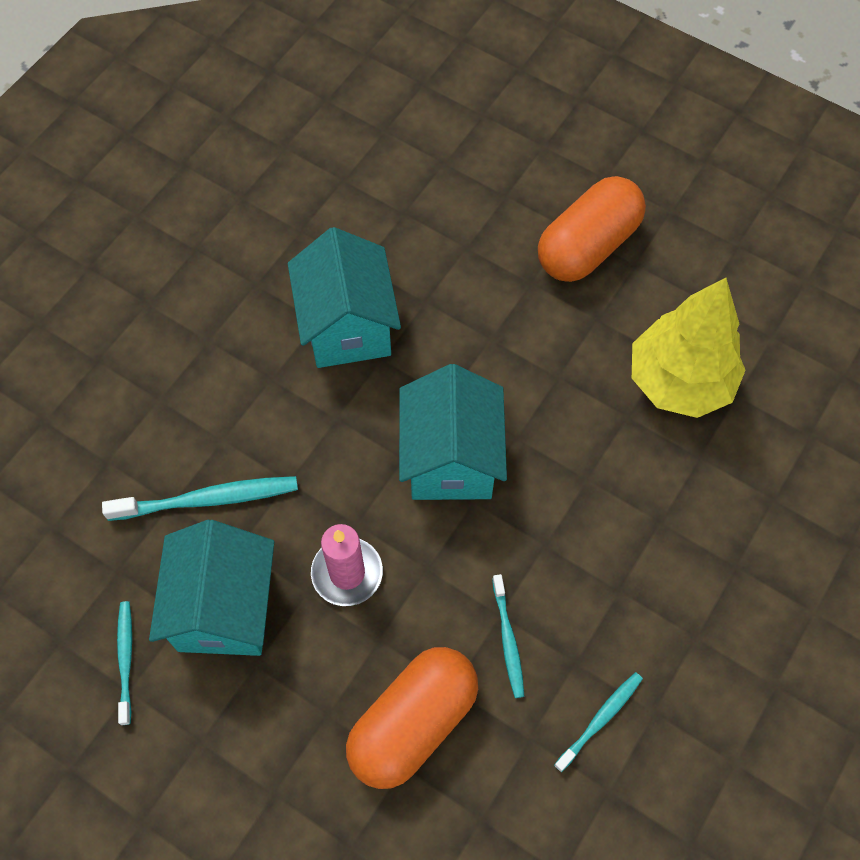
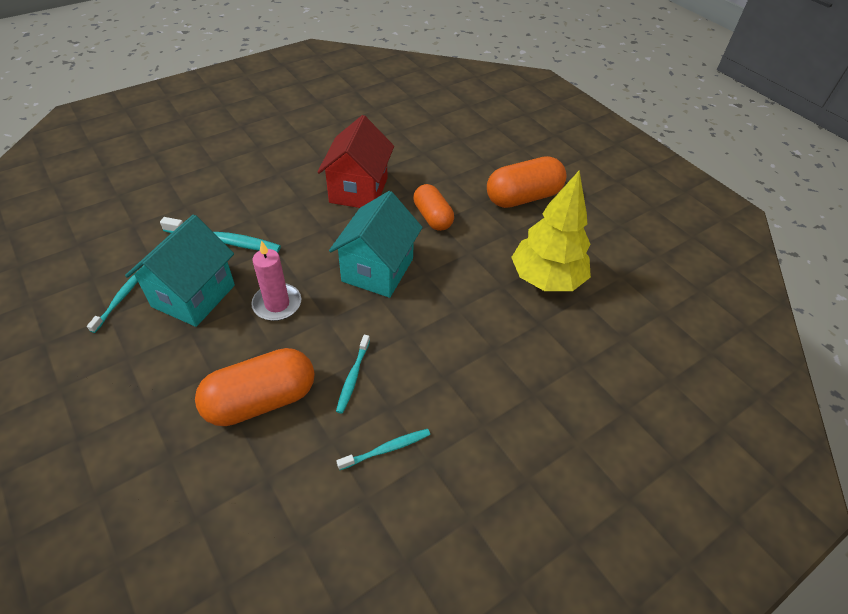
camera: 20 degrees right, 15 degrees down
turquoise house [288,227,401,368] -> red house [317,115,394,208]
none -> orange capsule [413,184,454,231]

